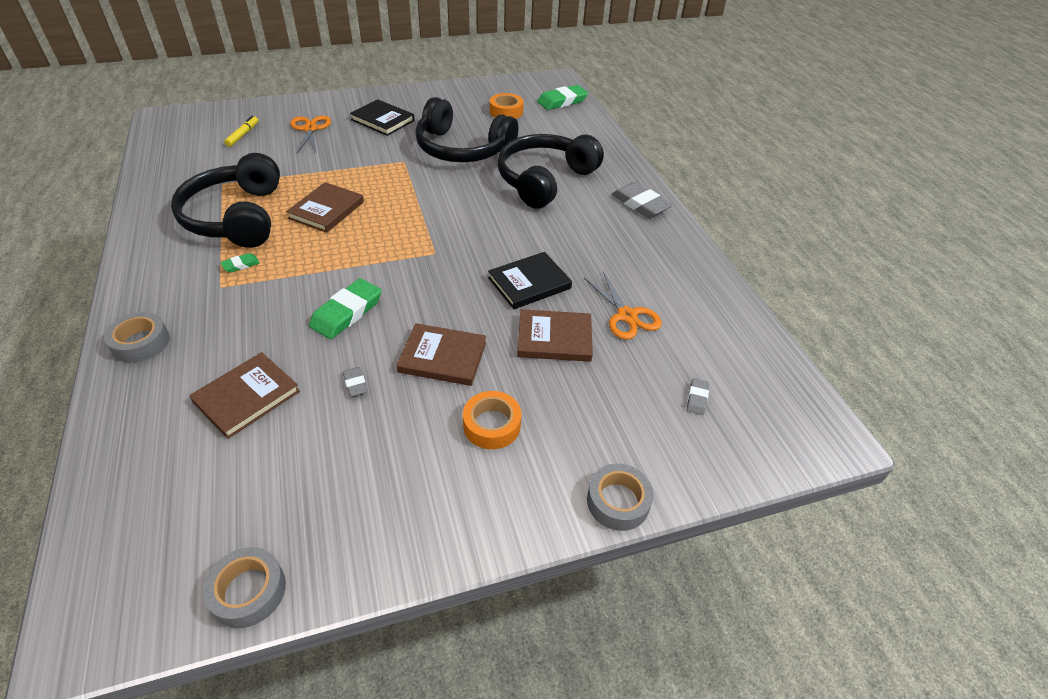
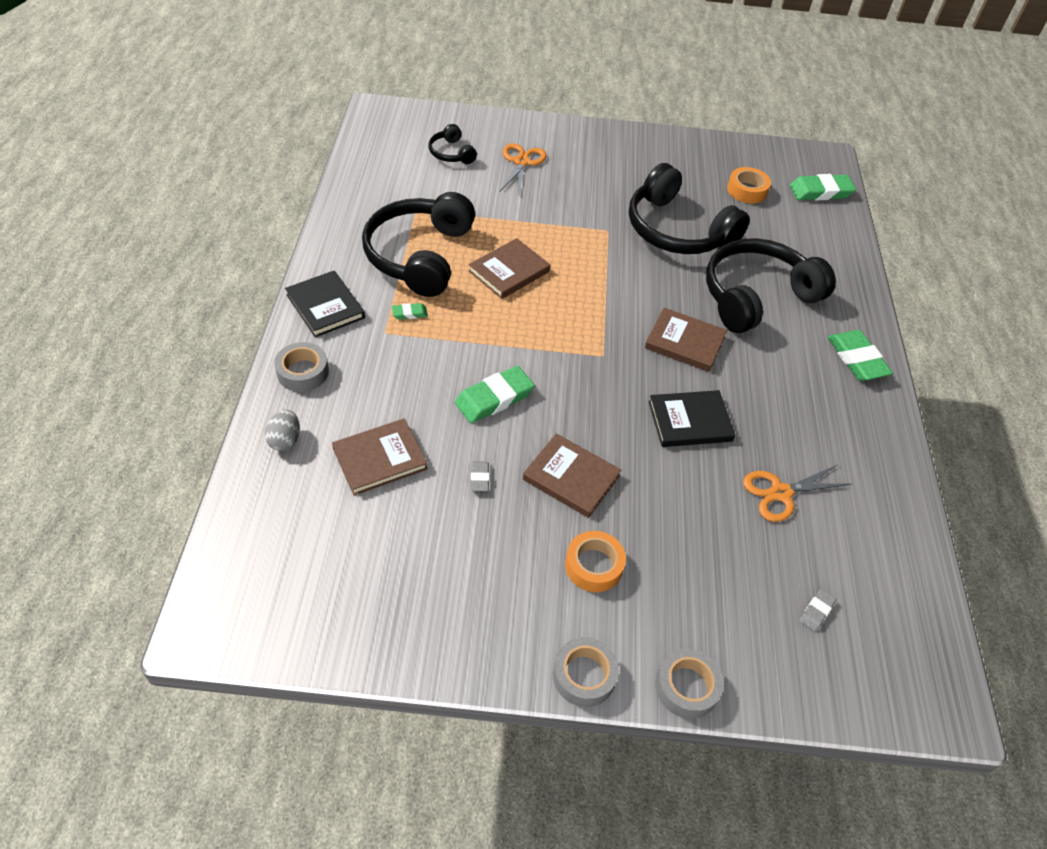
camera: 20 degrees right, 5 degrees up
grey tape [203,547,286,628] -> grey tape moved to [553,637,619,707]
yellow marker [224,116,258,147] -> black headphones [429,124,477,164]
black book [350,99,415,136] -> black book moved to [285,271,365,337]
brown book [517,309,593,362] -> brown book moved to [645,308,727,372]
orange scissors [584,271,662,340] -> orange scissors turned 75 degrees clockwise [743,465,852,522]
grey eraser [612,182,673,218] -> green eraser [828,330,893,381]
none -> grey egg [264,410,300,451]

